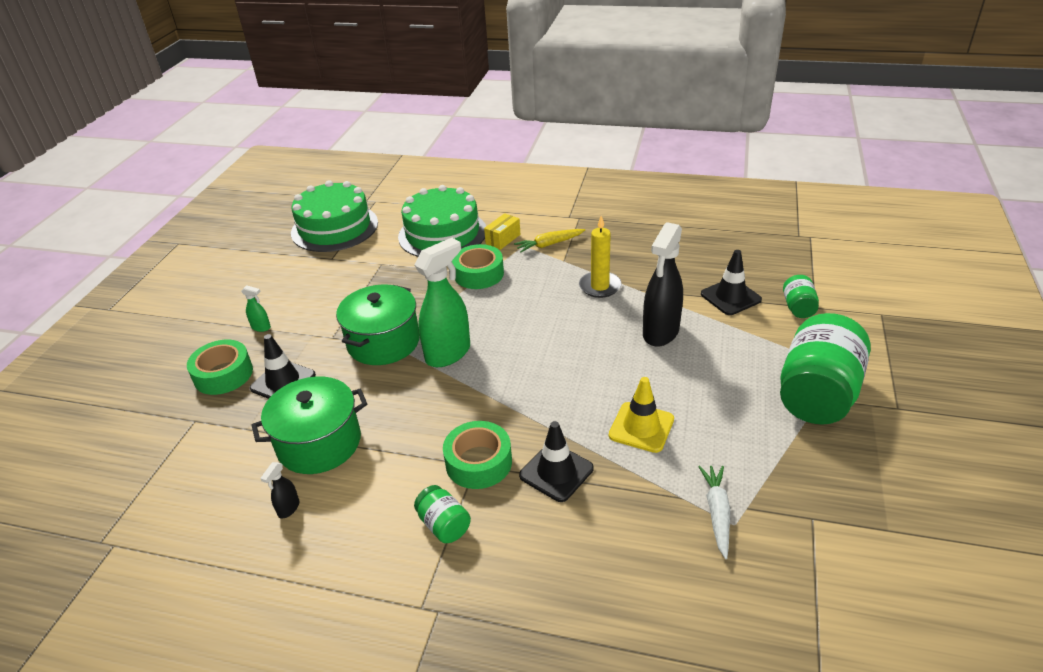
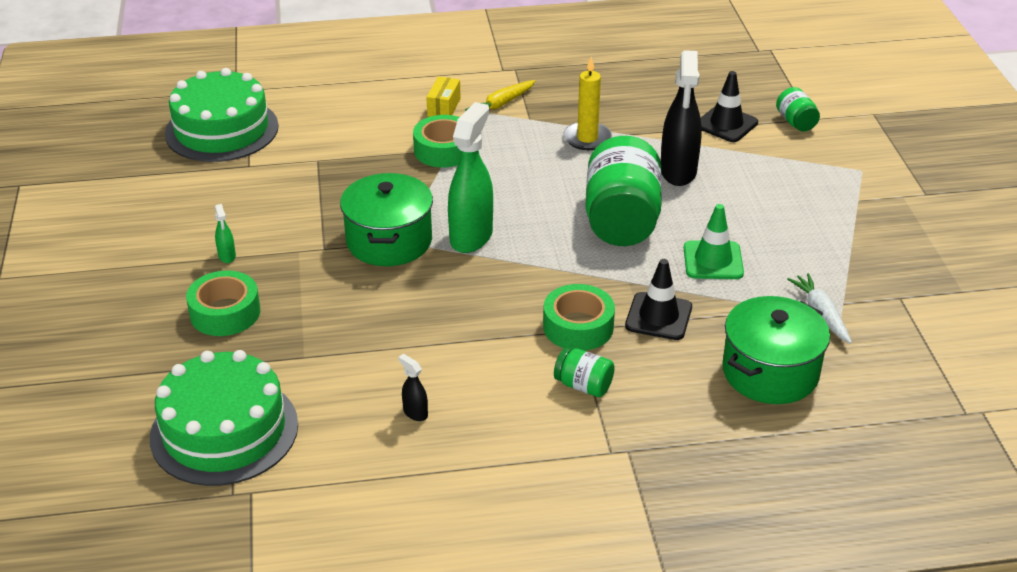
camera: 25 degrees left, 0 degrees up
green spray bottle [241,285,271,332] -> green spray bottle turned 75 degrees clockwise [215,204,236,263]
black traffic cone [250,334,316,399] -> none
green pot [251,376,367,474] -> green pot moved to [722,296,830,404]
black spray bottle [260,462,299,519] -> black spray bottle turned 135 degrees clockwise [398,354,428,421]
green cake [398,185,486,257] -> green cake moved to [150,350,298,486]
yellow traffic cone [609,377,674,453] -> green traffic cone [684,204,744,279]
green jar [780,313,871,425] -> green jar moved to [586,136,662,246]

